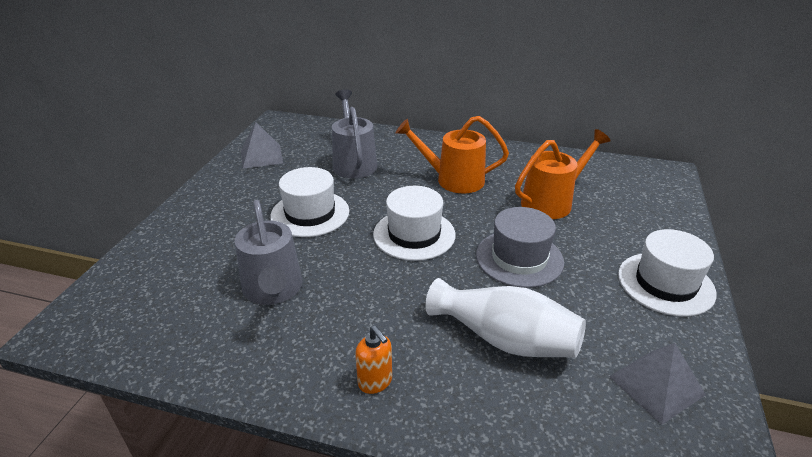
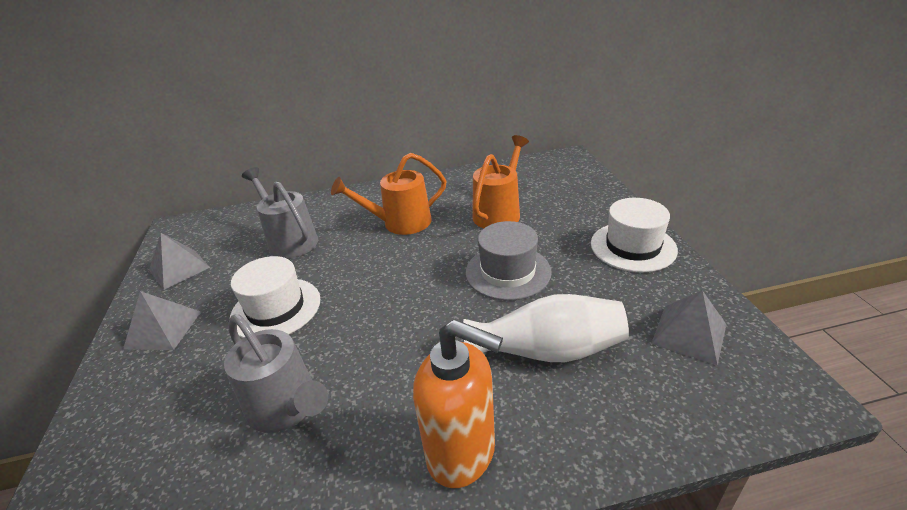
camera: 25 degrees left, 0 degrees up
orange soap dispenser [355,326,392,394] -> orange soap dispenser [413,319,503,488], size x2.01
white hat [373,186,455,261] -> none
none -> grey pyramid [123,291,201,350]

